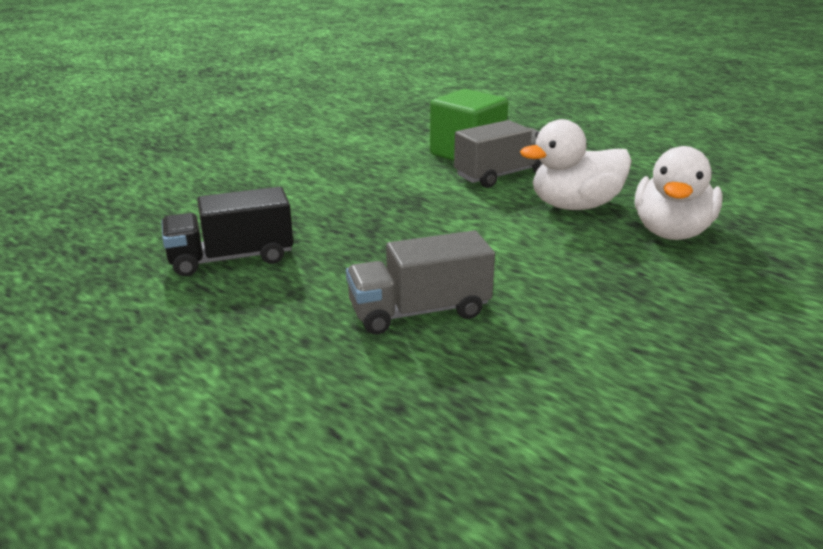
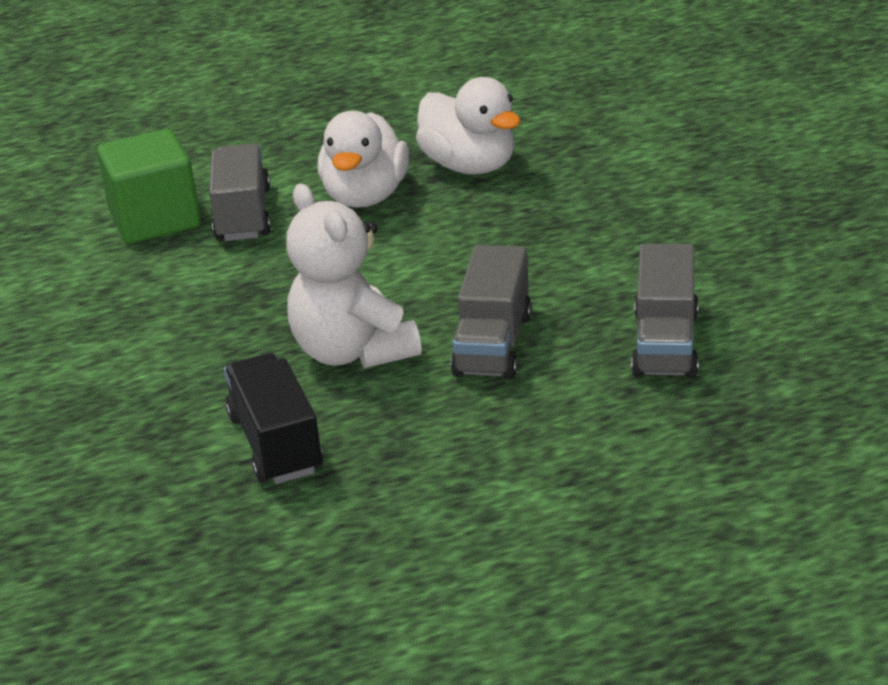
camera: 60 degrees left, 5 degrees up
black truck [161,187,293,276] -> black truck turned 150 degrees clockwise [224,353,323,484]
none -> white teddy bear [286,184,422,368]
none -> grey truck [631,244,698,378]

